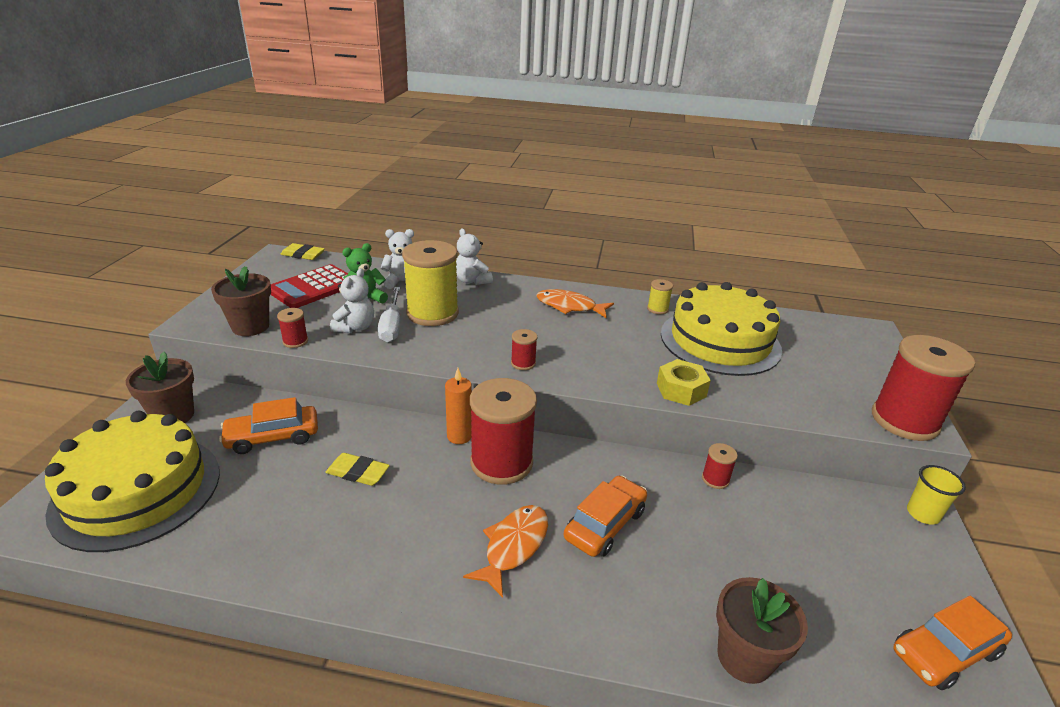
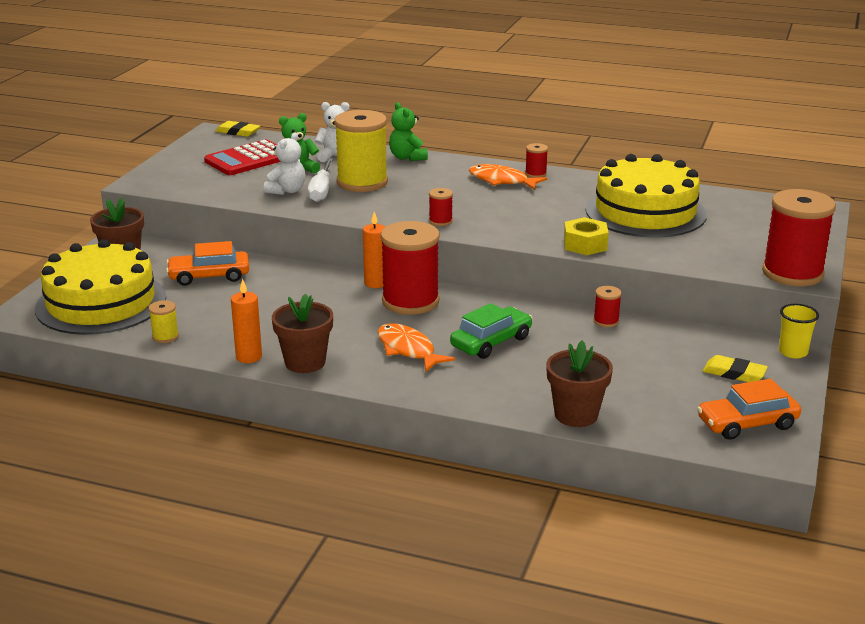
camera: 10 degrees right, 5 degrees down
brown flower pot [211,266,271,336] -> brown flower pot moved to [272,294,333,373]
red spool [277,308,308,348] -> red spool moved to [525,143,548,178]
yellow eraser [325,453,390,486] -> yellow eraser moved to [703,355,768,382]
white teddy bear [456,228,493,285] -> green teddy bear [389,102,428,161]
orange fish [463,505,548,598] -> orange fish turned 75 degrees counterclockwise [377,323,455,372]
orange car [564,475,647,557] -> green car [450,303,533,359]
yellow spool [647,279,673,314] -> yellow spool moved to [149,300,179,343]
none -> orange candle [231,279,262,363]

